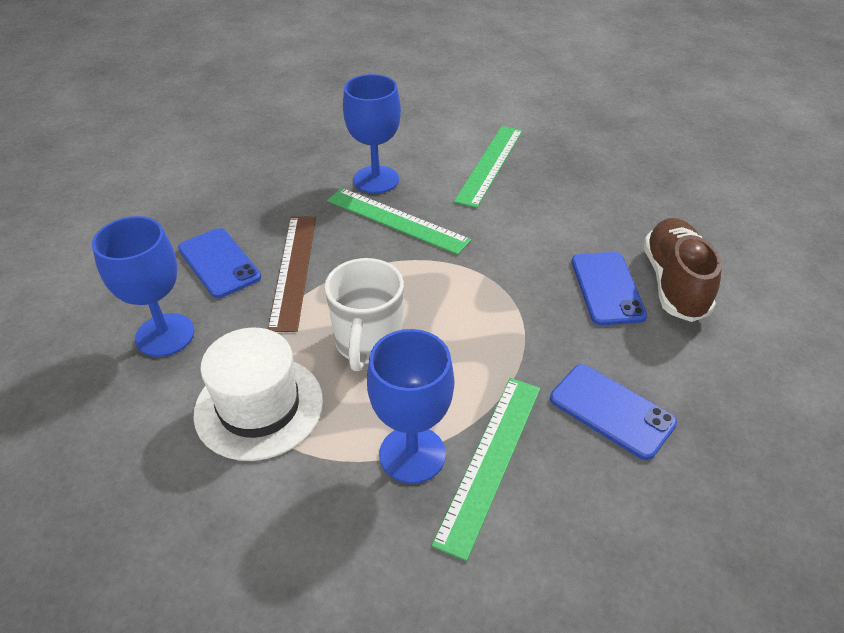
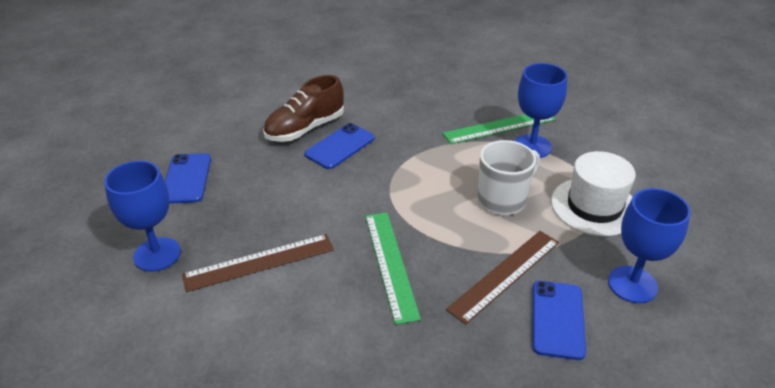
camera: 135 degrees left, 5 degrees down
blue goblet [343,74,401,194] -> blue goblet moved to [104,161,181,271]
green ruler [454,126,523,208] -> brown ruler [182,234,334,292]
blue phone [550,364,677,460] -> blue phone moved to [165,153,211,204]

